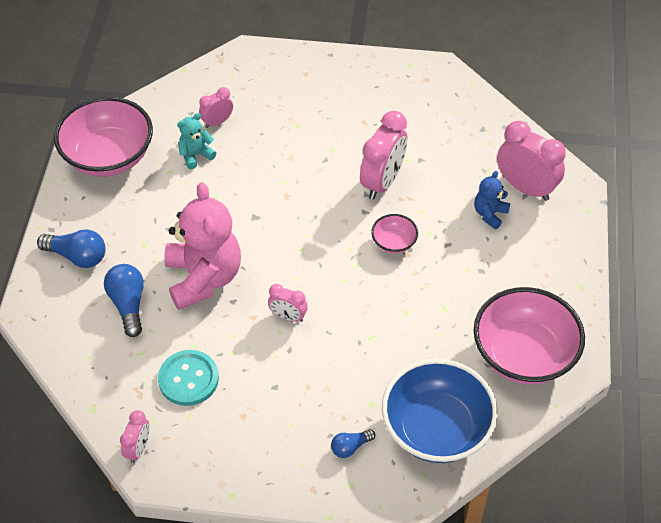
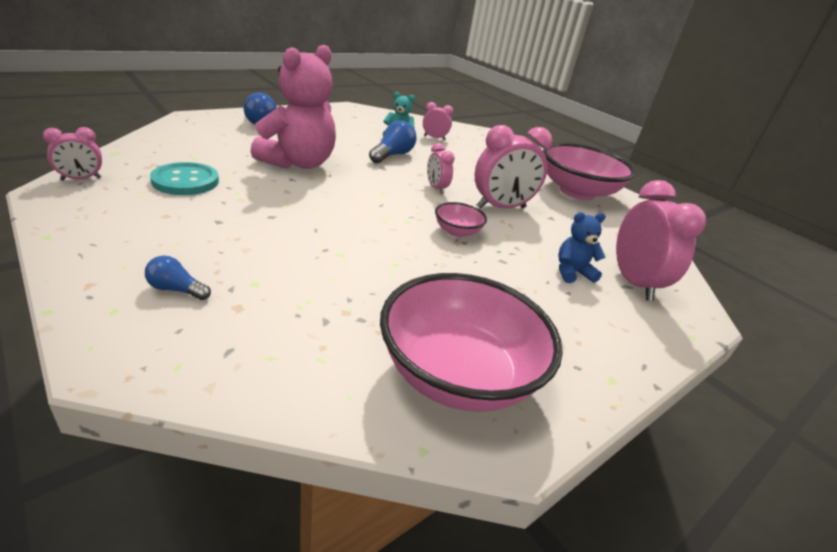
camera: 40 degrees right, 20 degrees down
pink bowl [54,97,153,177] -> pink bowl moved to [543,143,636,200]
blue light bulb [104,264,144,337] -> blue light bulb moved to [369,120,417,163]
pink clock [268,284,308,322] -> pink clock moved to [427,143,455,194]
blue bowl [382,359,498,463] -> none

